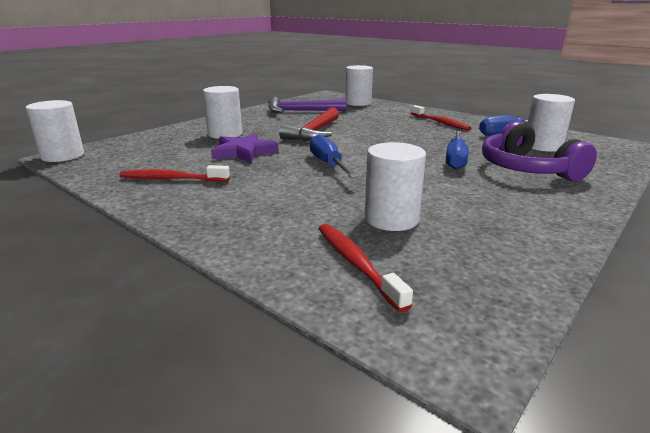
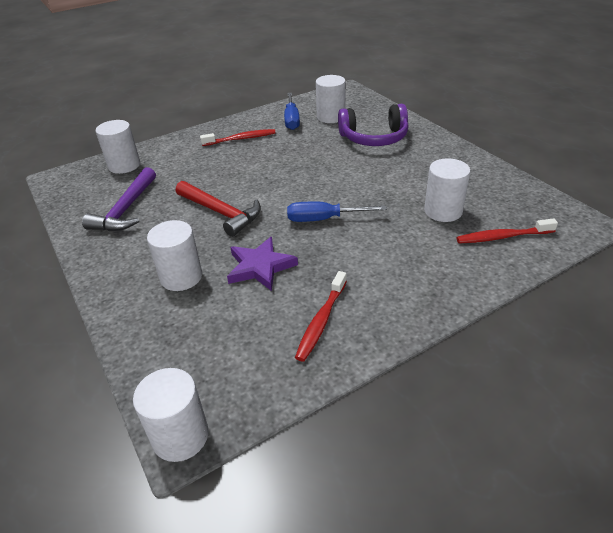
camera: 70 degrees left, 15 degrees up
blue screwdriver [446,131,469,170] -> none

